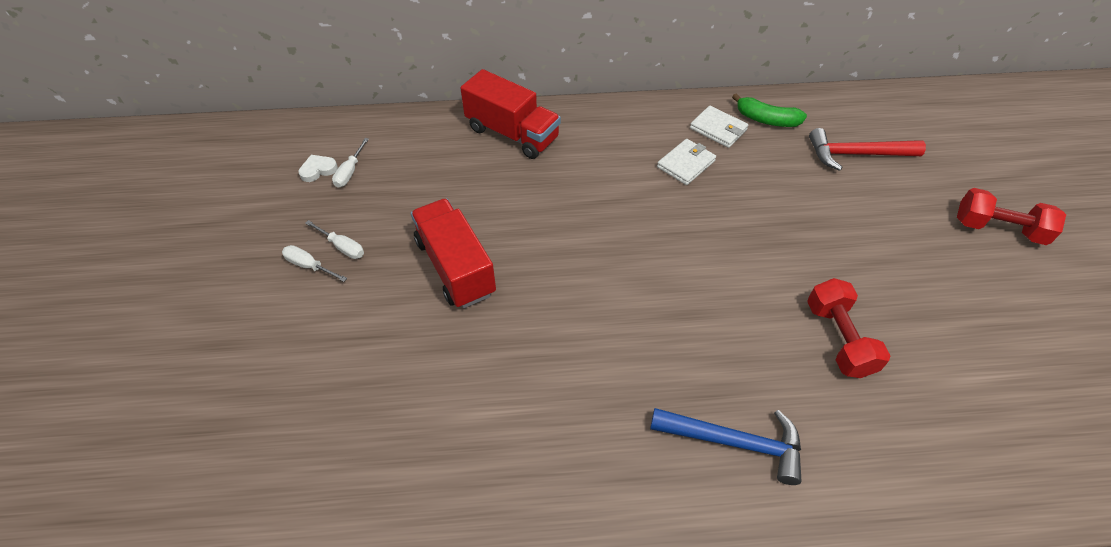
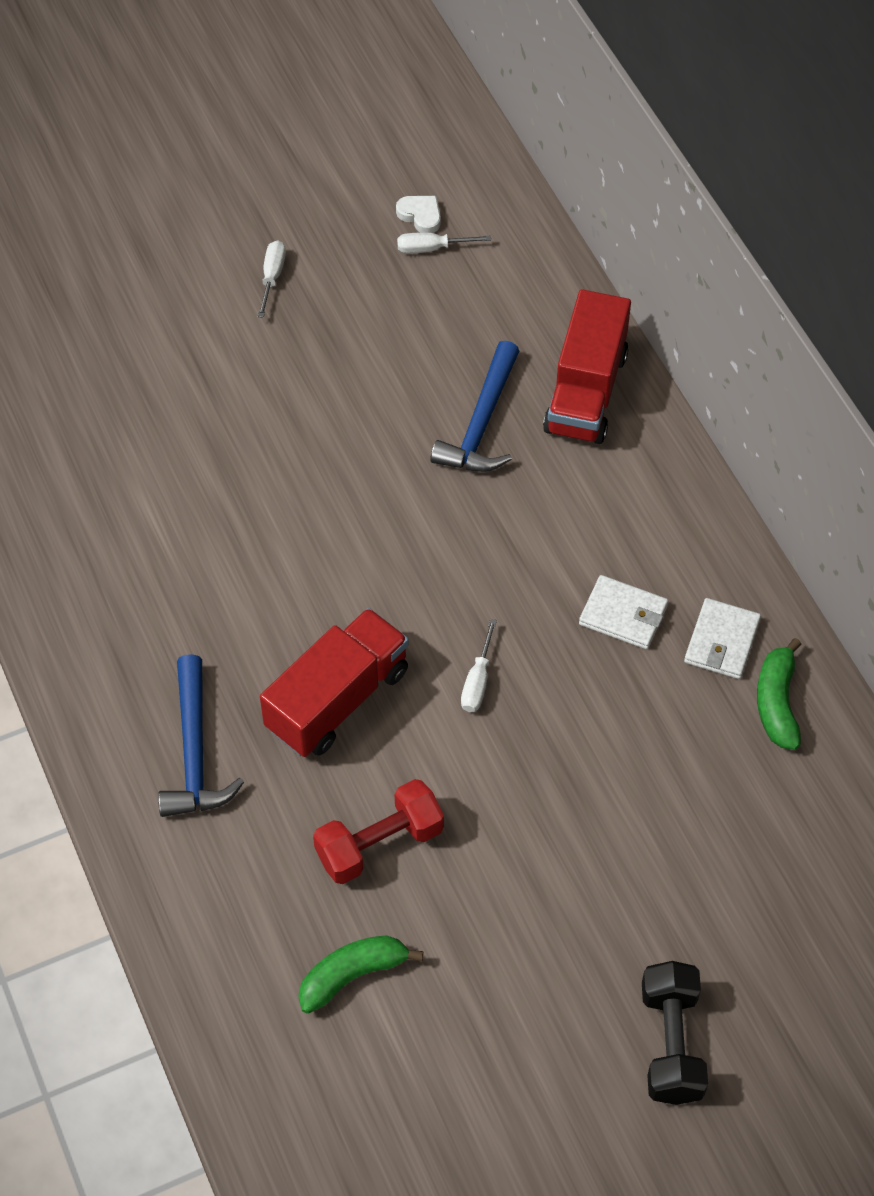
camera: 70 degrees right, 5 degrees up
white screwdriver [305,220,364,259] -> white screwdriver moved to [461,619,497,712]
red truck [411,198,496,308] -> red truck moved to [260,608,409,757]
red hammer [809,128,926,171] -> none
red dumbbell [957,188,1066,245] -> black dumbbell [642,961,708,1105]
none -> green banana [298,935,423,1014]
none -> blue hammer [430,340,519,472]

